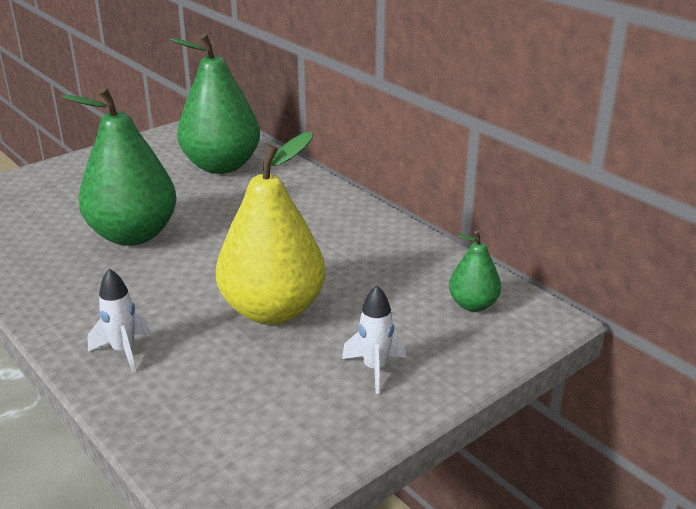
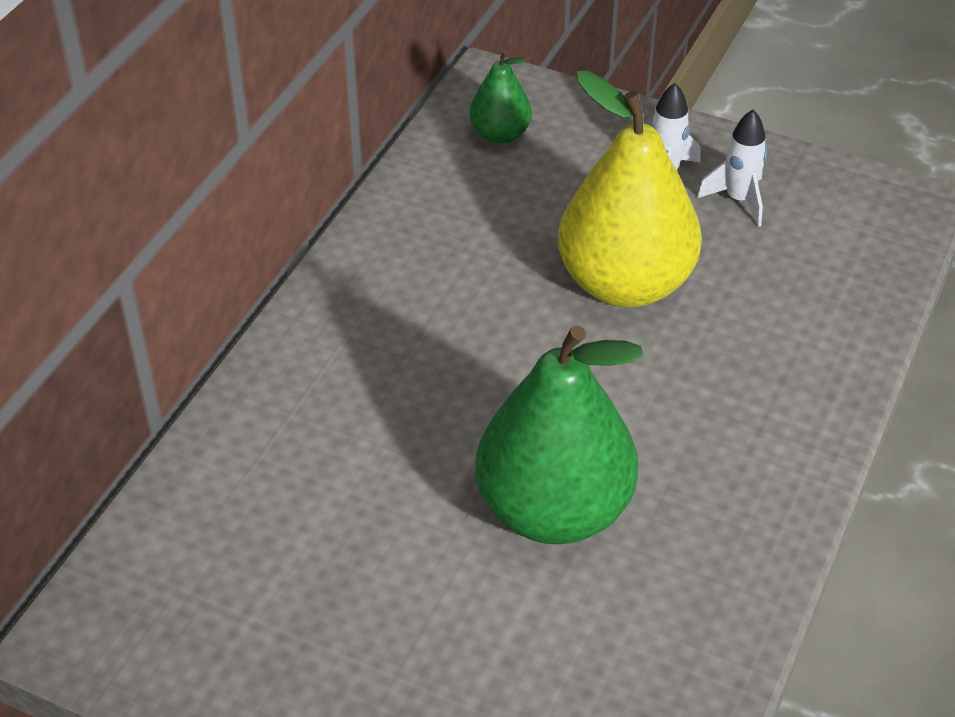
camera: 115 degrees left, 15 degrees up
white rocket [88,268,150,372] -> white rocket moved to [697,110,767,227]
green pear [170,33,260,174] -> none

